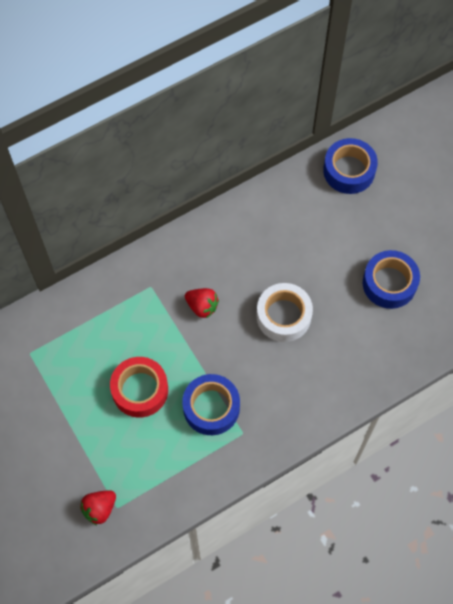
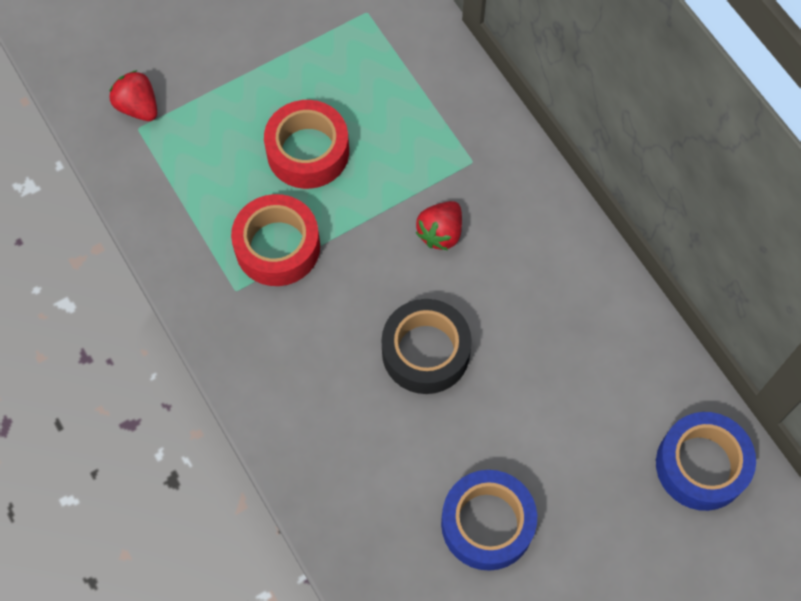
camera: 90 degrees right, 0 degrees up
blue tape [182,374,240,435] -> red tape [231,194,320,286]
white tape [256,283,313,342] -> black tape [381,299,472,394]

